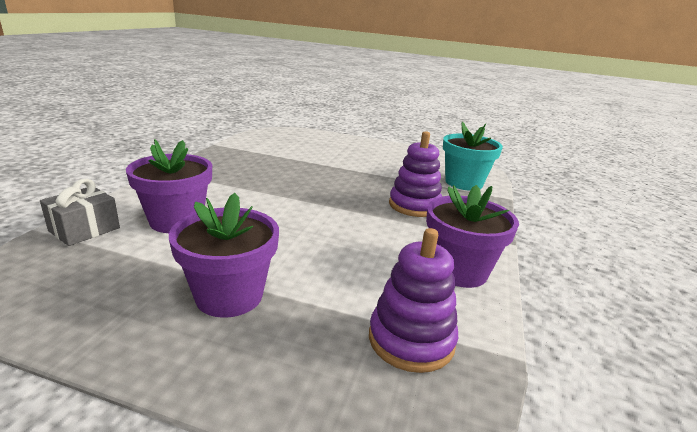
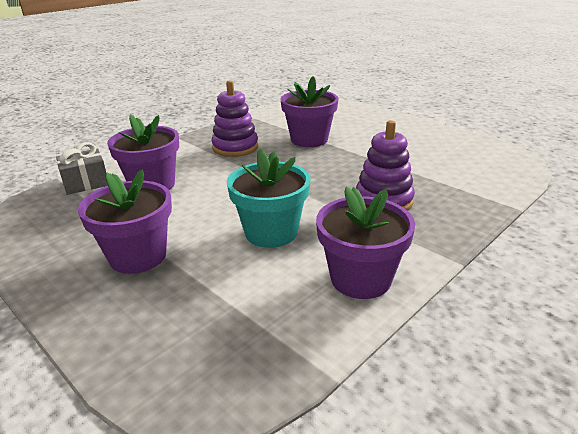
camera: 30 degrees right, 5 degrees up
purple stacking toy [369,228,458,373] -> purple stacking toy moved to [211,80,258,157]
turquoise flower pot [443,122,503,191] -> turquoise flower pot moved to [227,148,310,248]
none -> purple flower pot [280,76,339,147]

